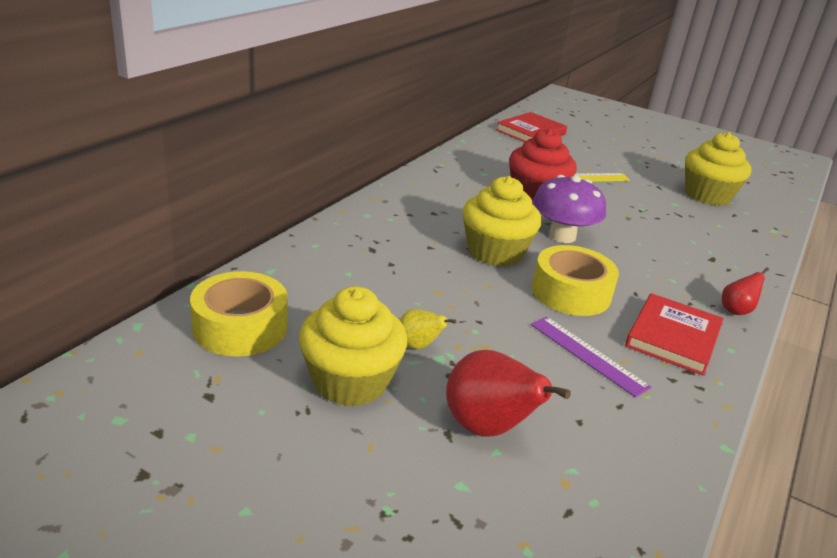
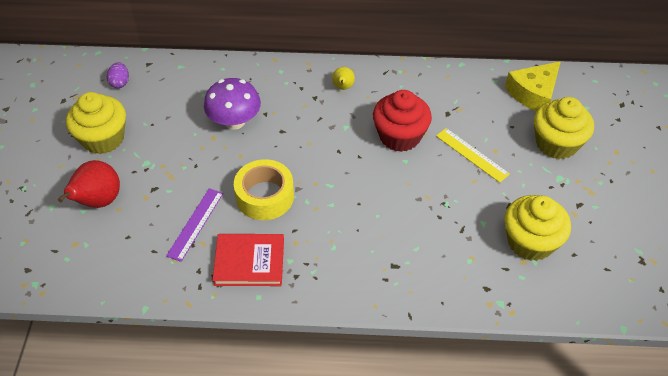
camera: 65 degrees right, 20 degrees up
yellow tape [190,271,288,357] -> purple egg [107,62,129,88]
yellow pear [400,309,456,349] -> yellow pear moved to [332,67,355,90]
yellow cupcake [462,176,542,267] -> yellow cupcake moved to [534,97,594,159]
red book [496,112,567,142] -> yellow cheese [505,61,561,112]
purple mushroom [532,175,606,243] -> purple mushroom moved to [204,78,261,130]
red pear [722,267,769,315] -> none

